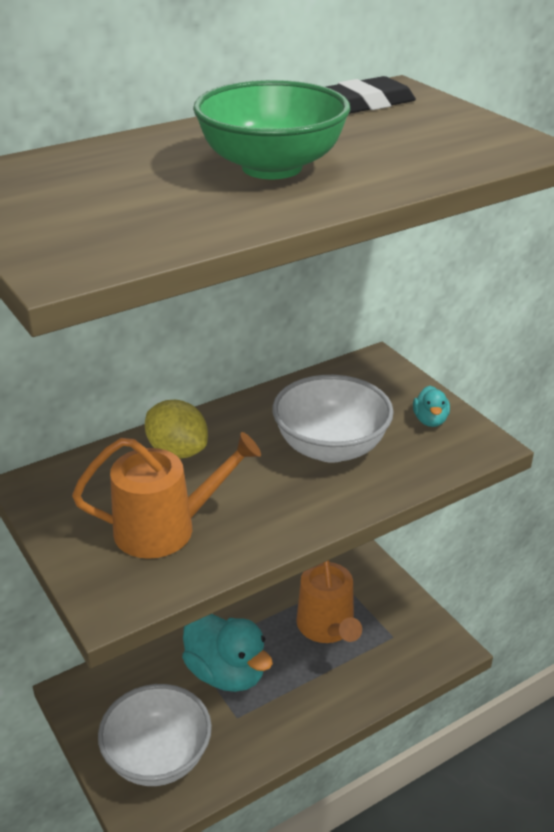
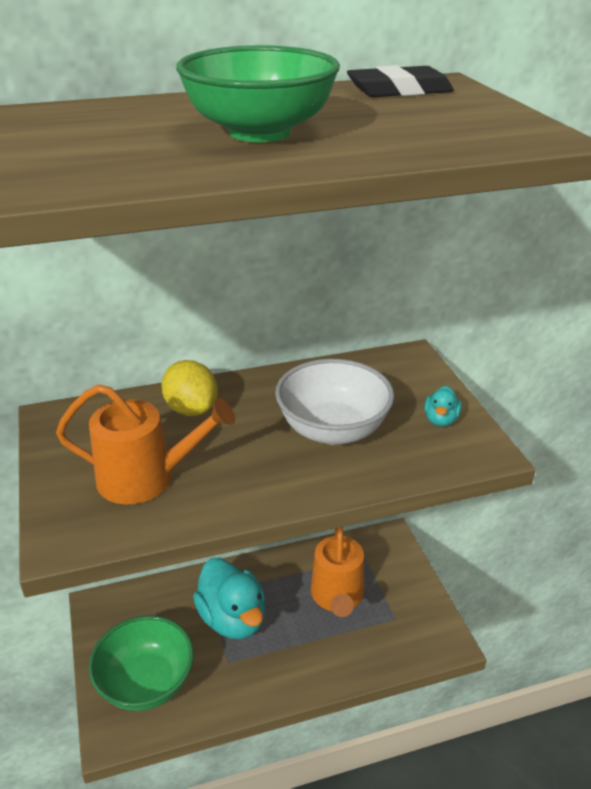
camera: 15 degrees right, 0 degrees up
white bowl [98,684,212,786] -> green bowl [89,615,194,711]

